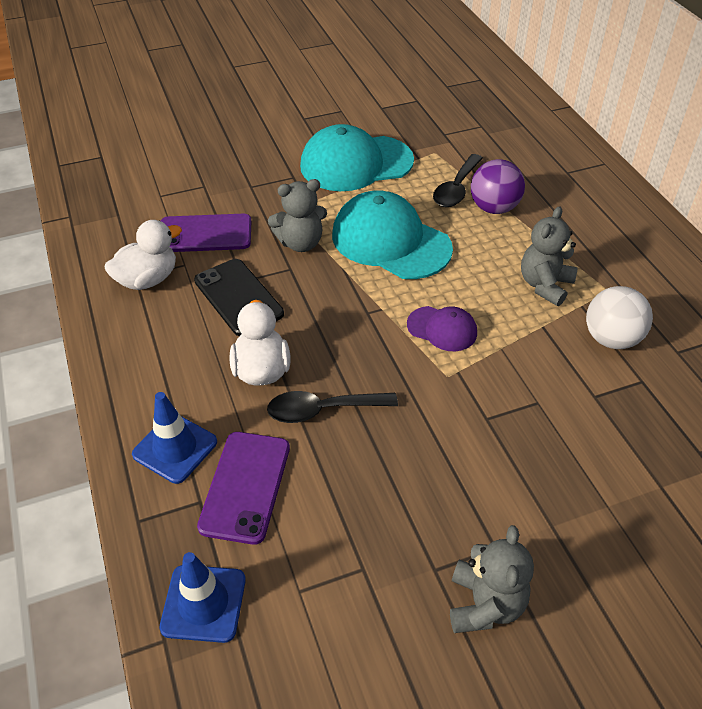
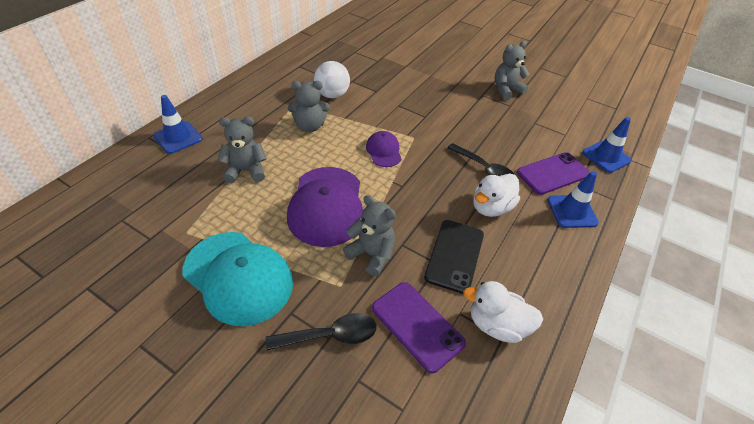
camera: 130 degrees left, 0 degrees up
turquoise cap [332,191,453,279] -> purple cap [287,167,363,247]
black spoon [433,154,483,207] -> black spoon moved to [265,313,377,351]
purple ball [471,159,525,214] -> grey teddy bear [218,117,267,183]
none -> blue traffic cone [153,95,203,154]

